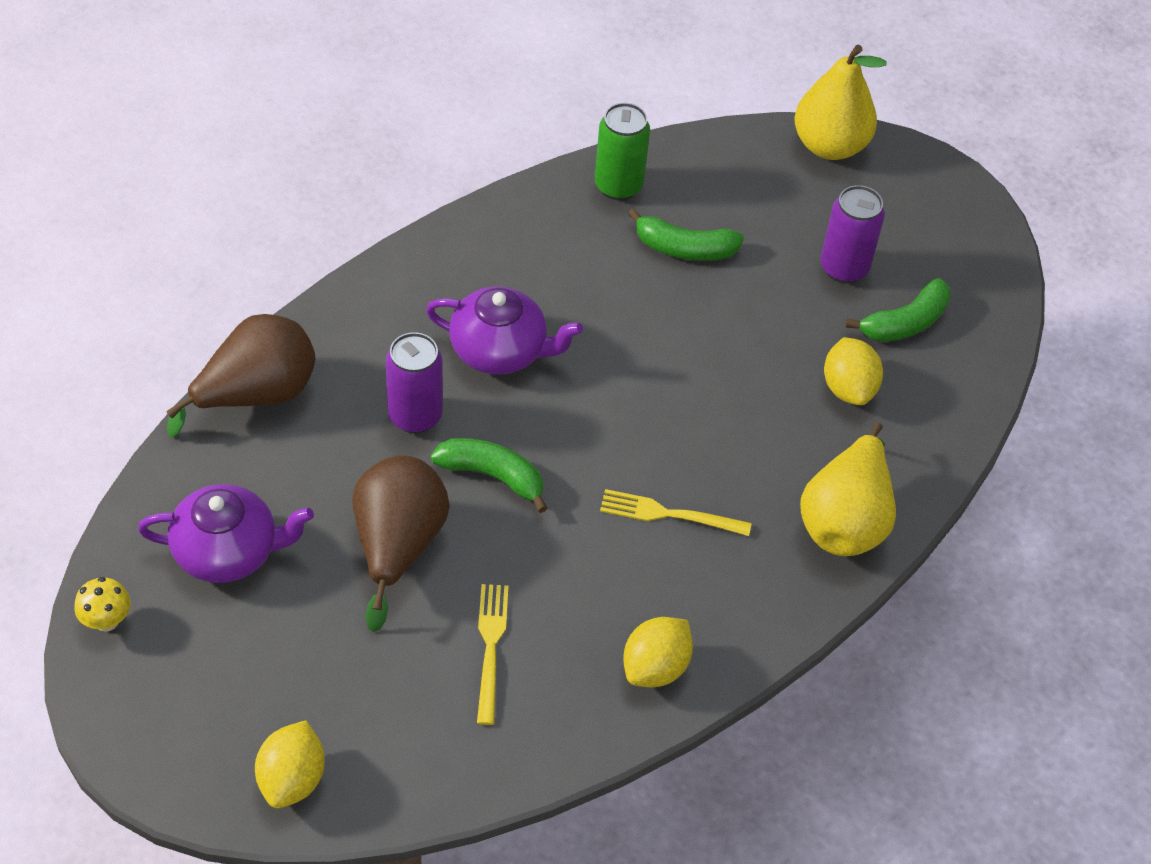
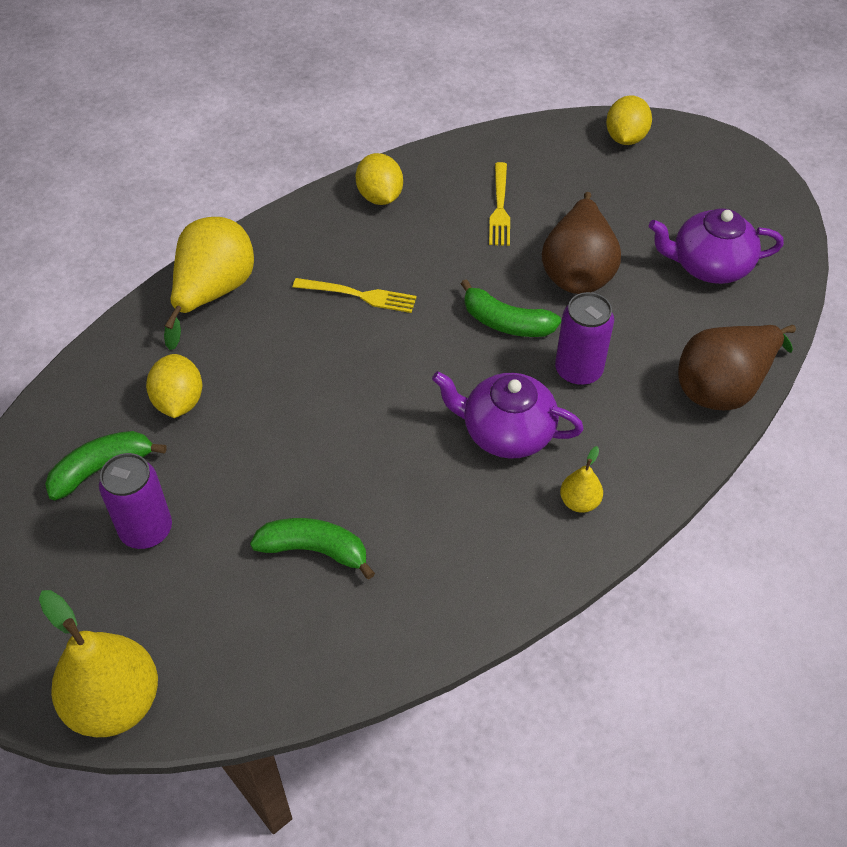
camera: 175 degrees left, 0 degrees up
yellow mushroom [74,577,131,632] -> none
green can [595,103,650,200] -> none
yellow lemon [623,617,693,687] -> yellow lemon turned 60 degrees counterclockwise [356,153,403,205]
none -> yellow pear [560,446,603,513]

